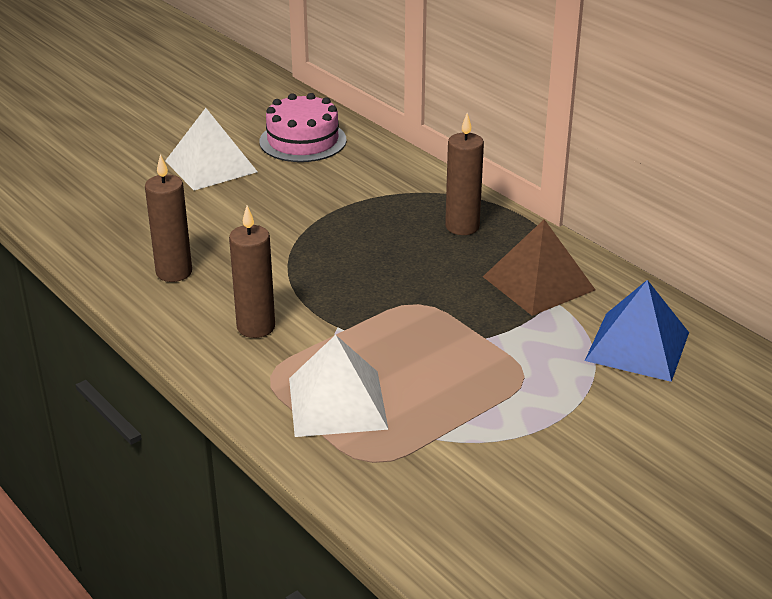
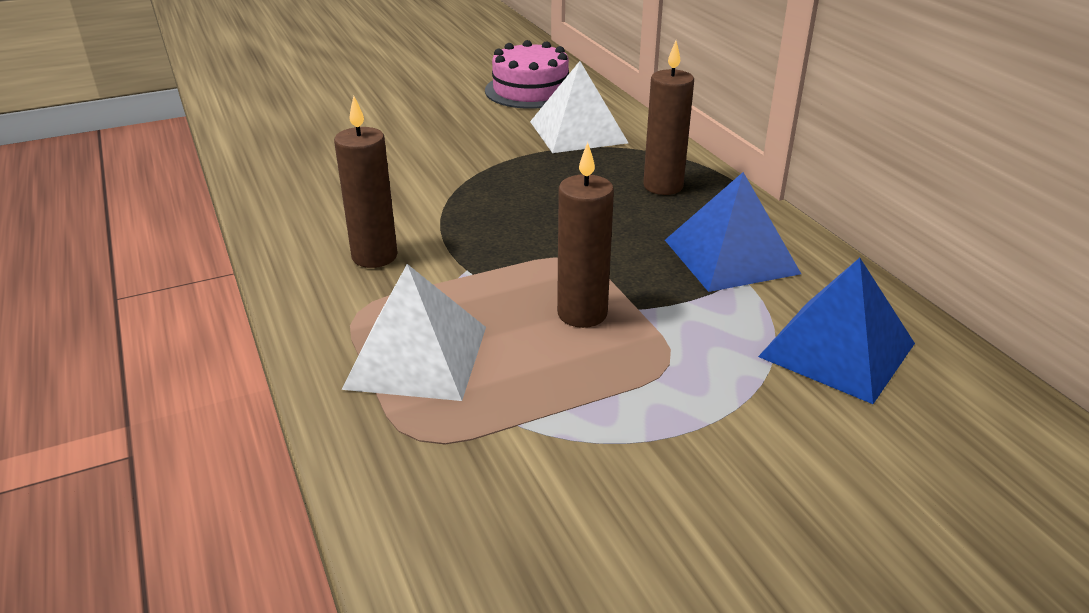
camera: 15 degrees right, 0 degrees up
brown candle [145,154,192,282] -> brown candle moved to [557,142,614,328]
white pyramid [165,108,258,190] -> white pyramid moved to [530,61,628,153]
brown pyramid [483,219,595,316] -> blue pyramid [665,172,801,292]

